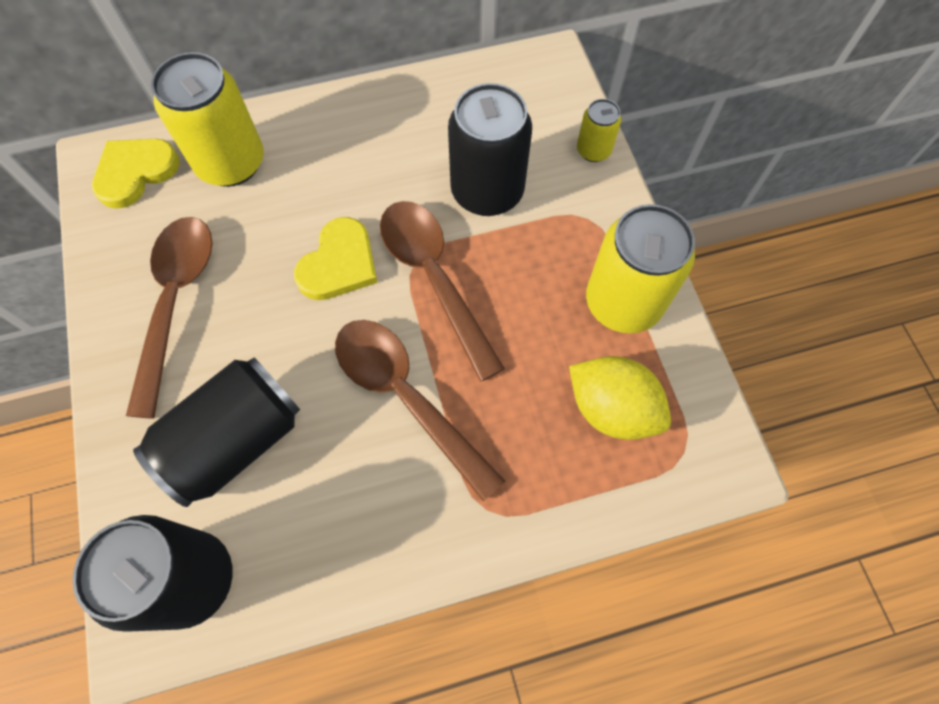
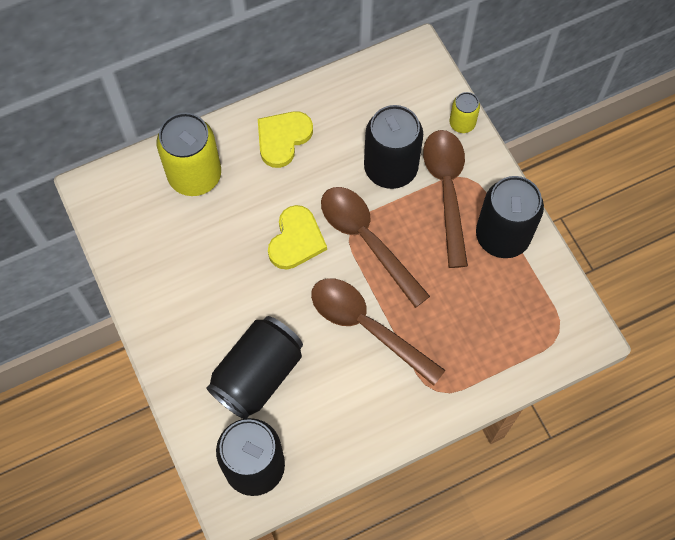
camera: 10 degrees left, 0 degrees up
yellow heart [92,139,180,209] -> yellow heart moved to [258,111,313,168]
brown spoon [126,217,212,419] -> brown spoon moved to [423,130,468,268]
yellow lemon [569,356,671,440] -> none
yellow can [586,204,695,333] -> black can [476,176,544,258]

